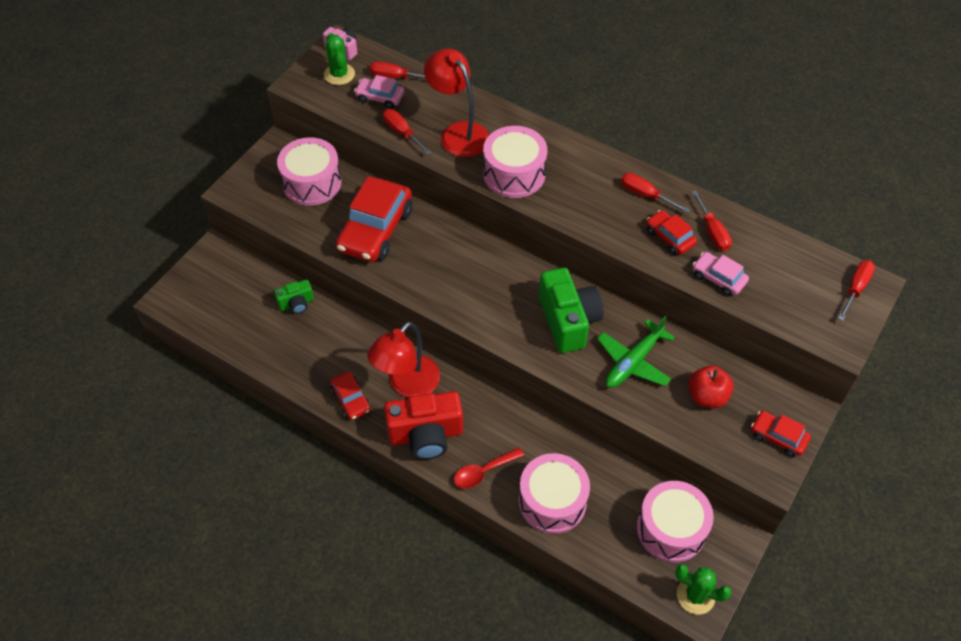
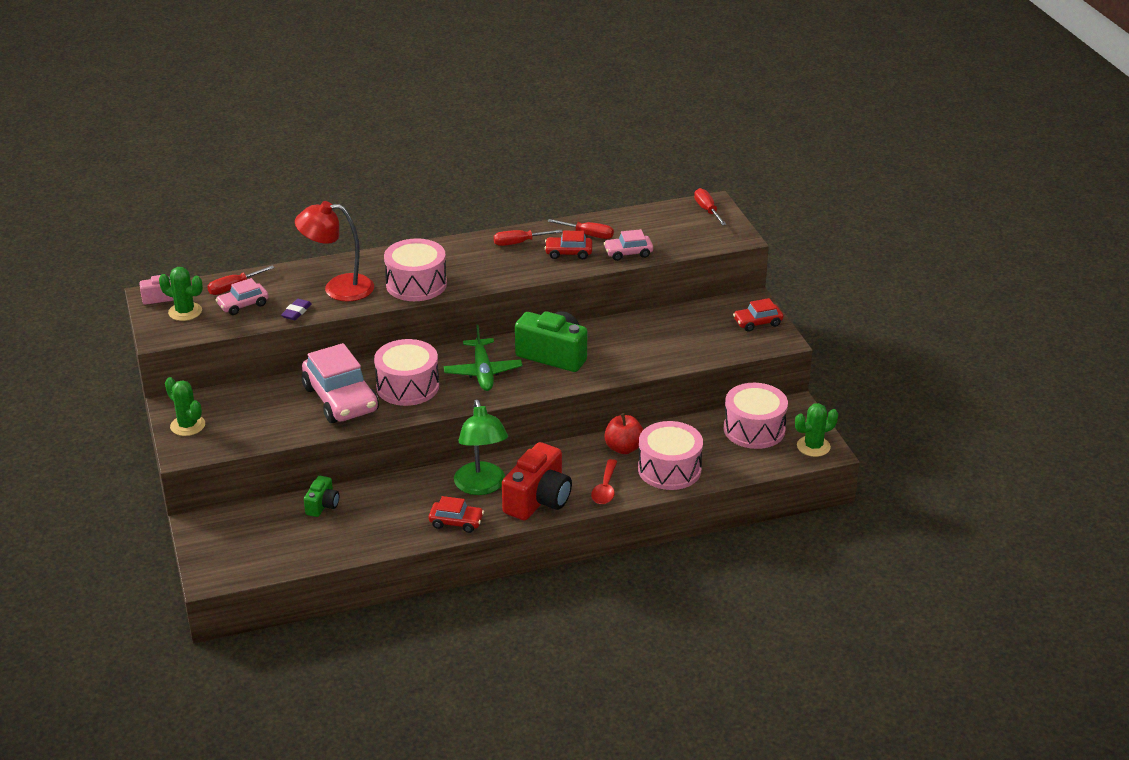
camera: 50 degrees left, 20 degrees down
pink drum [277,137,342,206] -> pink drum moved to [374,339,439,406]
red car [336,176,413,262] -> pink car [302,343,379,423]
red lamp [367,322,440,398] -> green lamp [454,400,508,495]
red screwdriver [383,109,431,155] -> purple eraser [281,299,312,320]
green plane [597,316,675,388] -> green plane moved to [444,325,522,391]
red apple [689,365,734,408] -> red apple moved to [604,413,643,454]
none -> green cactus [165,377,205,436]

